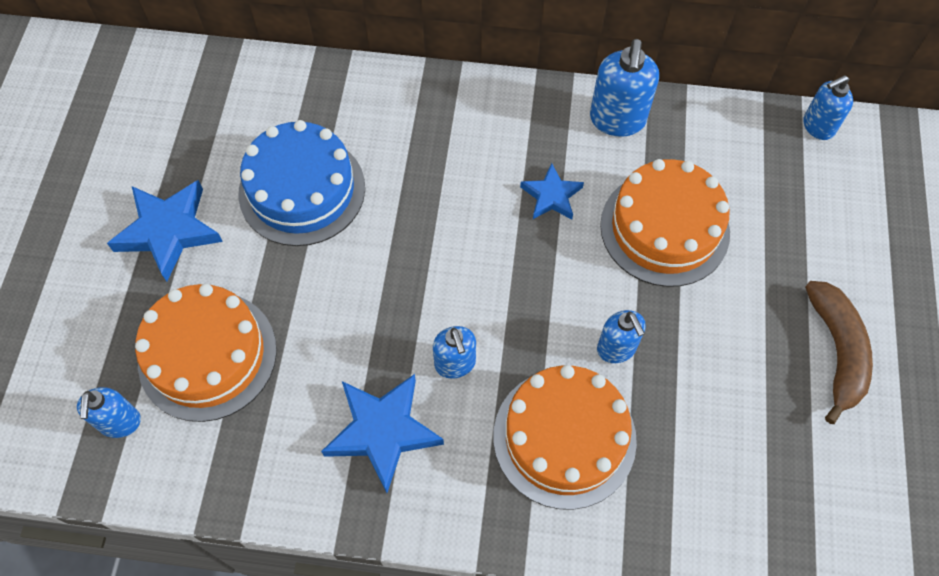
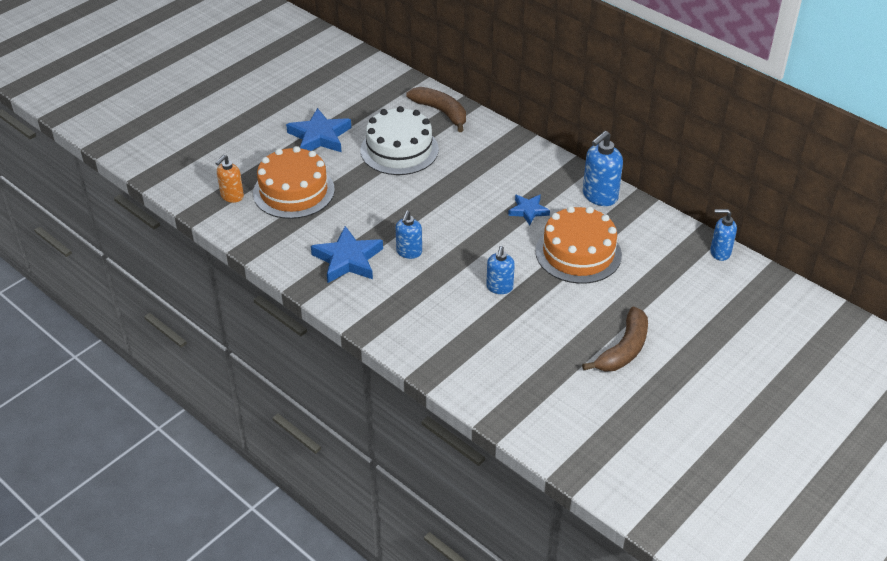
camera: 35 degrees right, 20 degrees down
blue soap dispenser [77,387,141,438] -> orange soap dispenser [215,155,244,203]
blue cake [239,120,365,246] -> white cake [360,106,439,175]
orange cake [493,365,637,510] -> none
none -> brown banana [406,87,466,132]

